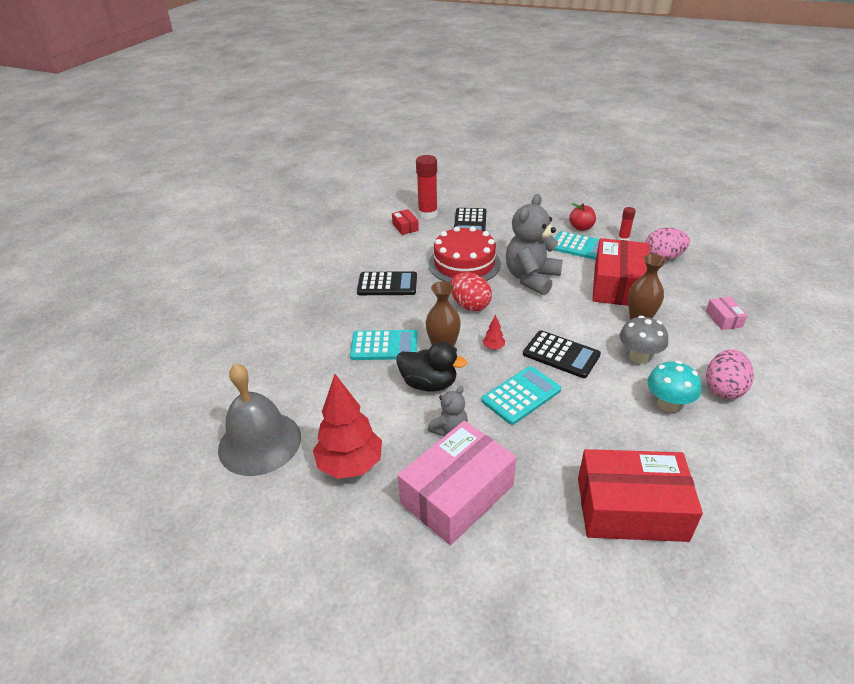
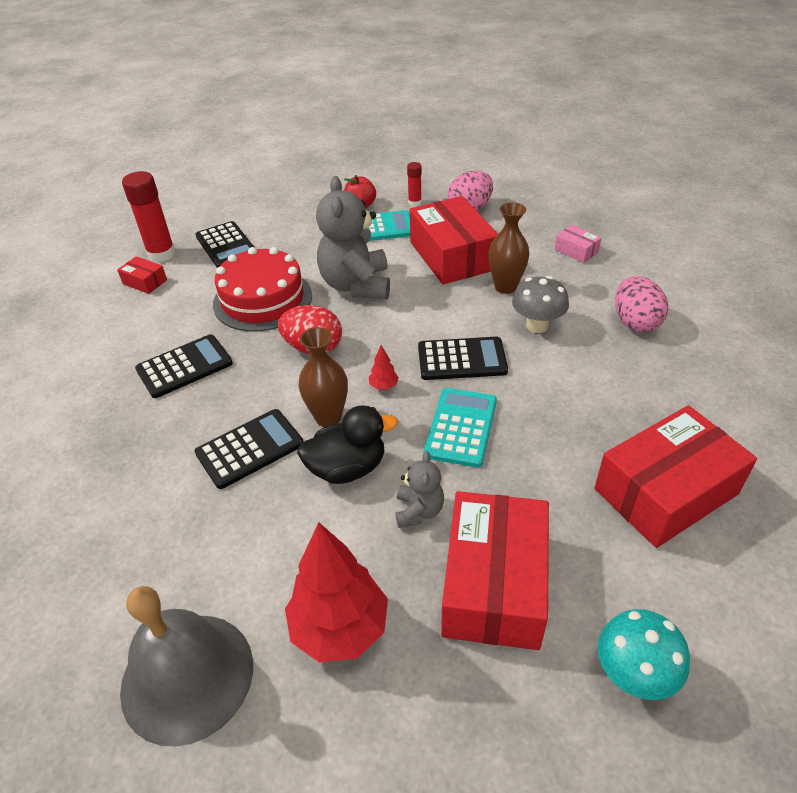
camera: 35 degrees left, 5 degrees up
turquoise calculator [350,330,418,360] -> black calculator [195,409,303,489]
pink box [398,421,517,545] -> red box [441,491,549,650]
turquoise mushroom [647,361,701,412] -> turquoise mushroom moved to [597,609,690,700]

